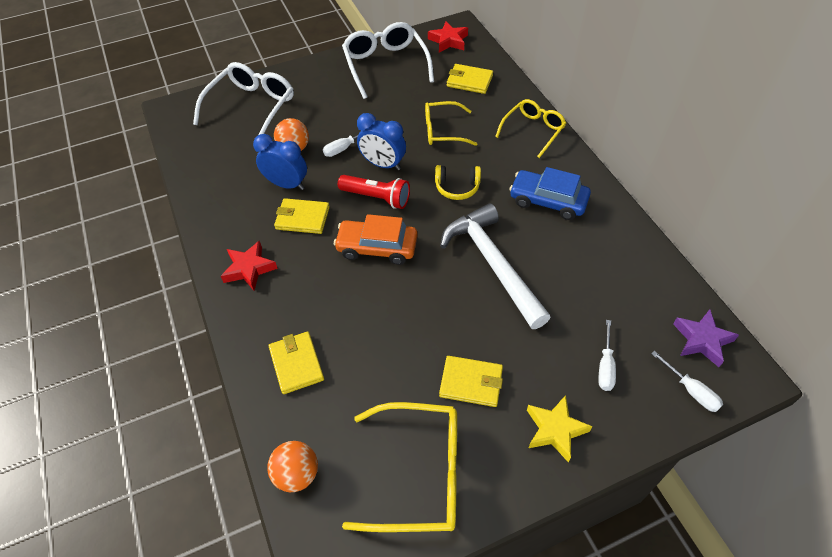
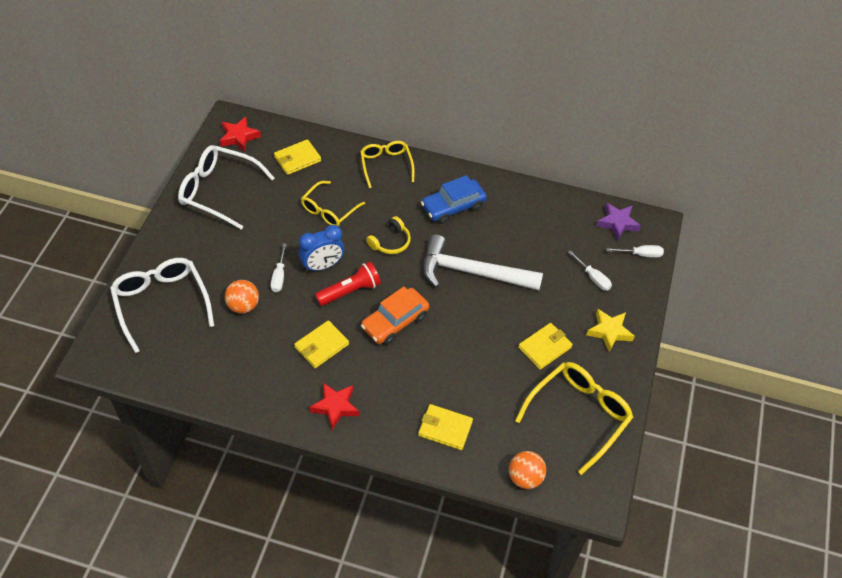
camera: 55 degrees left, 0 degrees up
blue clock [253,134,307,190] -> none

